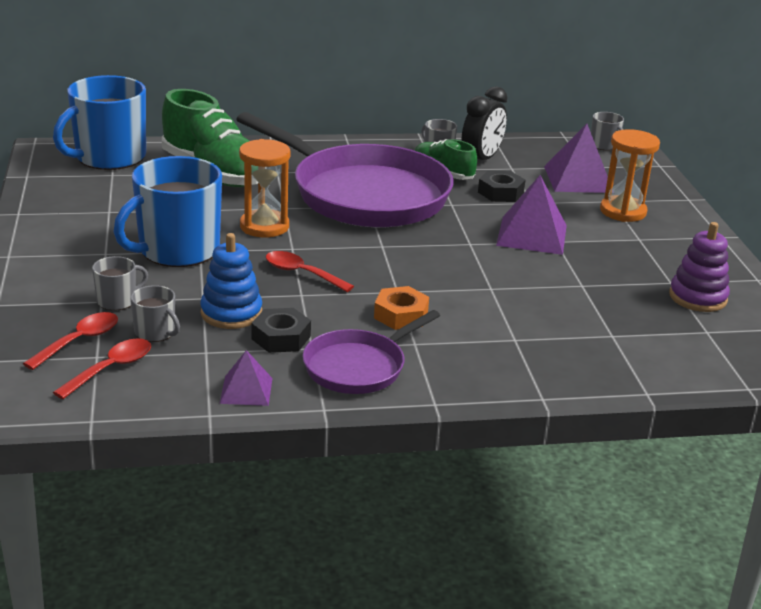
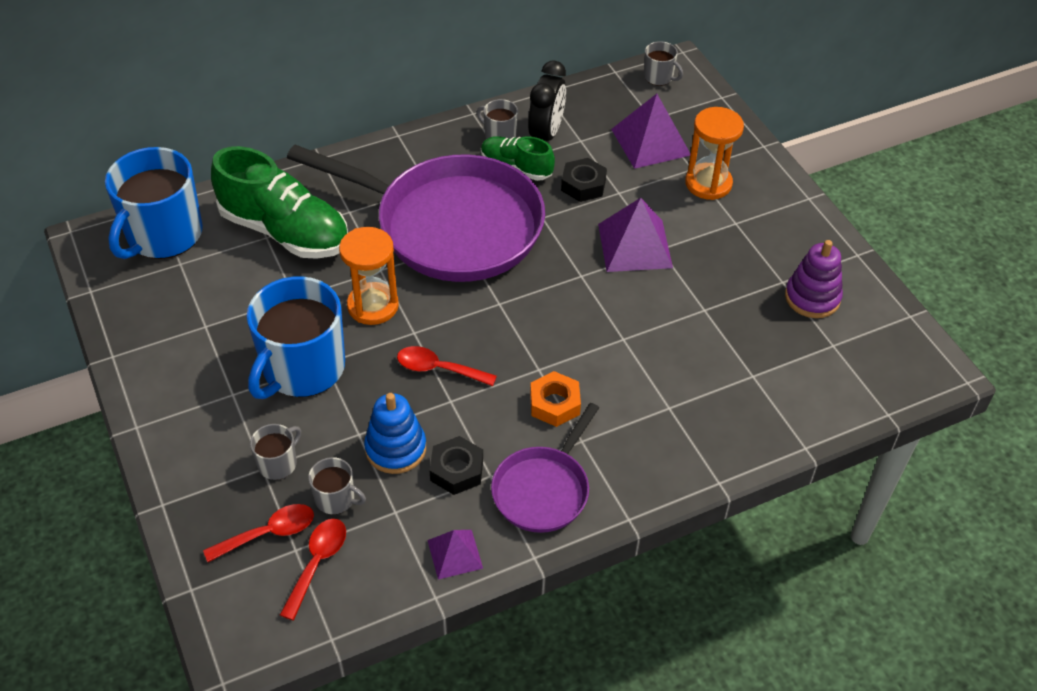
camera: 15 degrees left, 20 degrees up
red spoon [23,312,118,370] -> red spoon turned 45 degrees clockwise [203,504,314,562]

